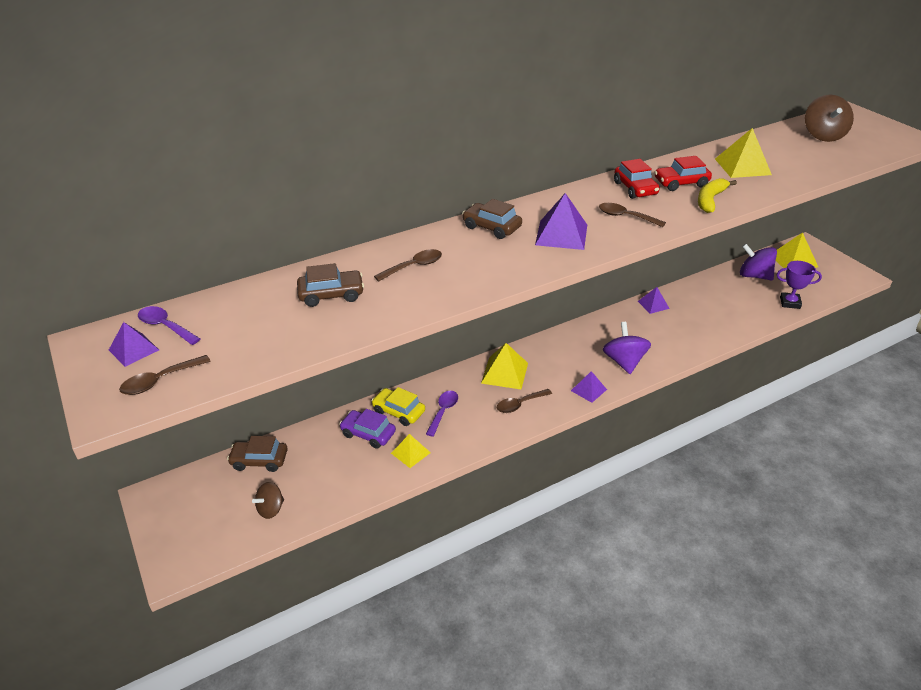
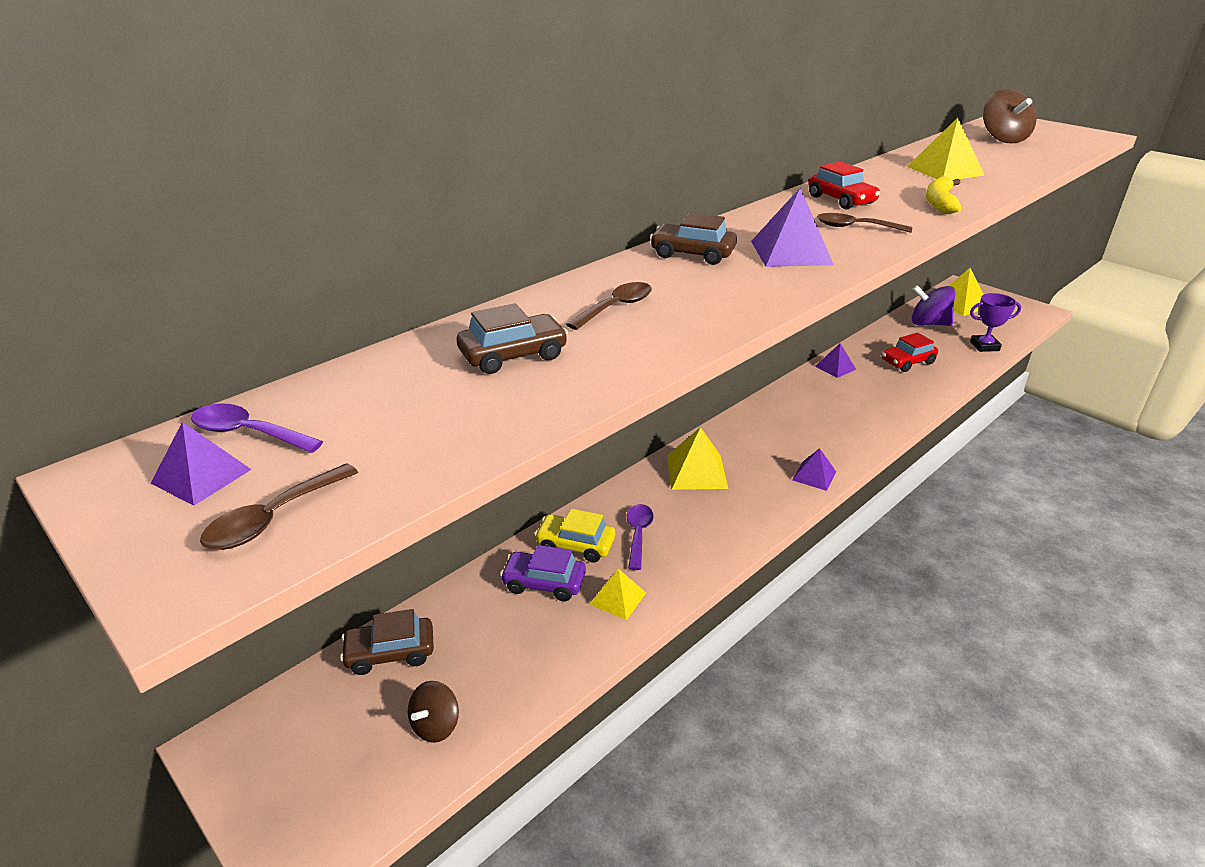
camera: 15 degrees left, 5 degrees down
brown spoon [497,389,552,413] -> none
purple spinning top [602,322,651,374] -> none
red car [654,156,712,191] -> red car moved to [881,333,938,372]

